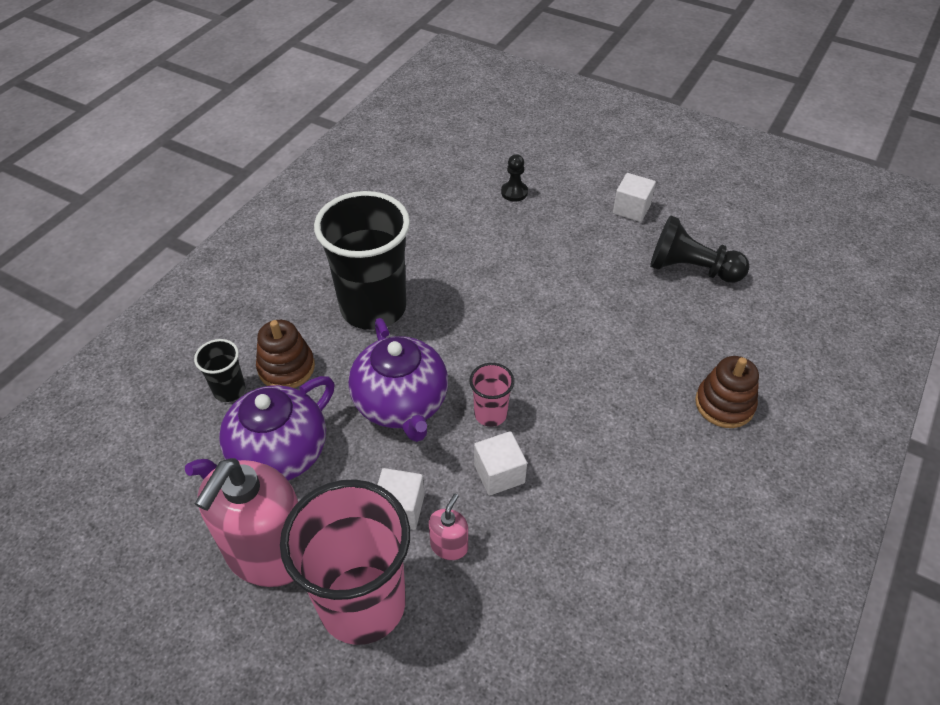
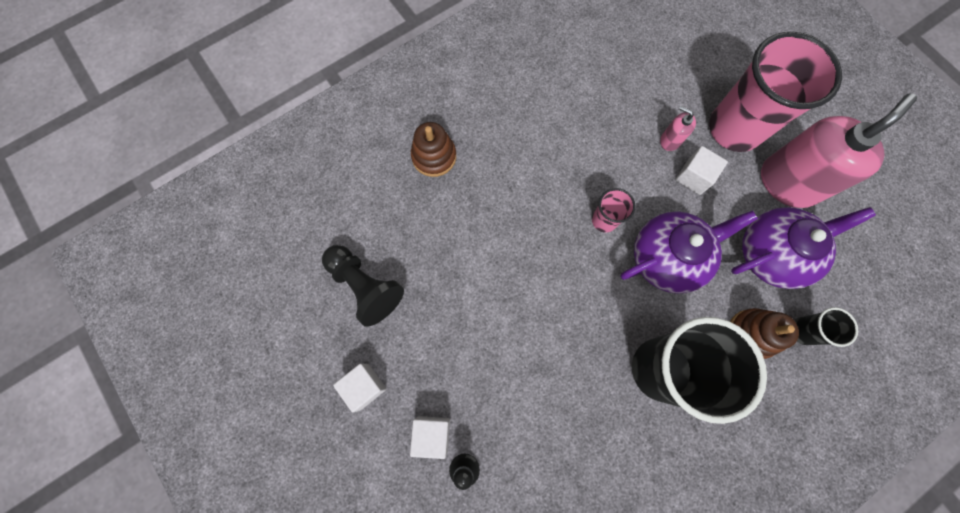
camera: 155 degrees left, 25 degrees up
purple teapot [348,318,448,442] -> purple teapot turned 60 degrees clockwise [620,210,758,294]
pink soap dispenser [429,494,468,560] -> pink soap dispenser turned 75 degrees clockwise [660,106,696,151]
white cube [474,431,527,495] -> white cube moved to [410,416,450,459]

